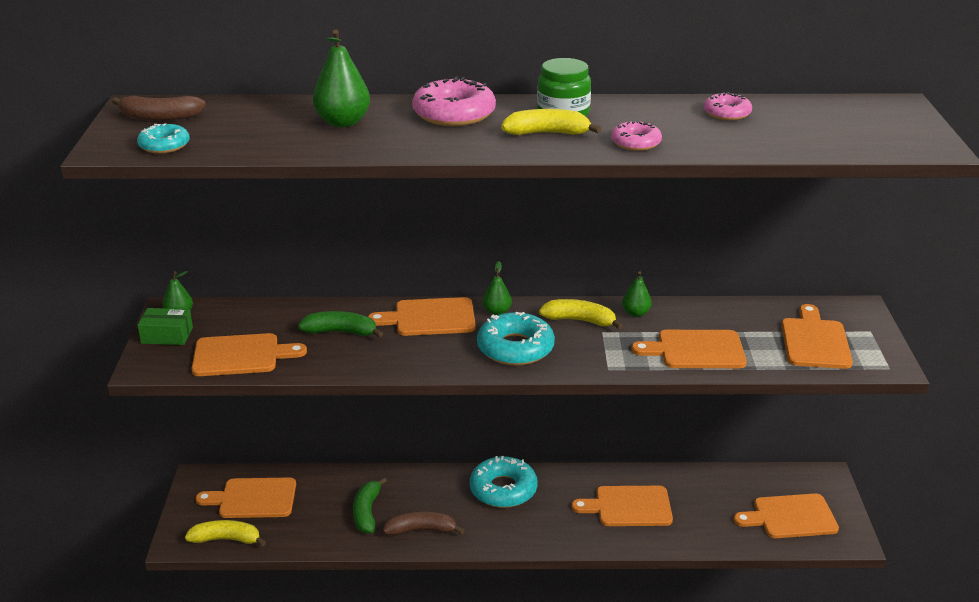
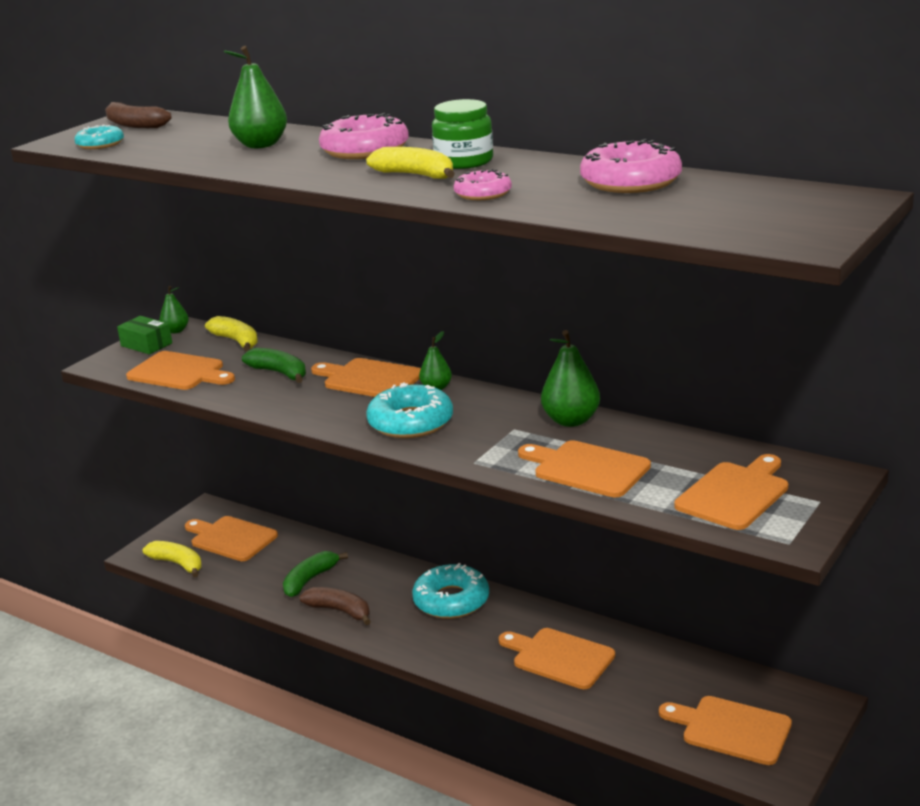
camera: 35 degrees right, 5 degrees down
yellow banana [539,299,623,329] -> yellow banana moved to [205,316,258,351]
green pear [622,271,652,317] -> green pear [541,330,600,427], size x1.70
pink donut [704,92,752,120] -> pink donut [580,139,682,193], size x1.74

